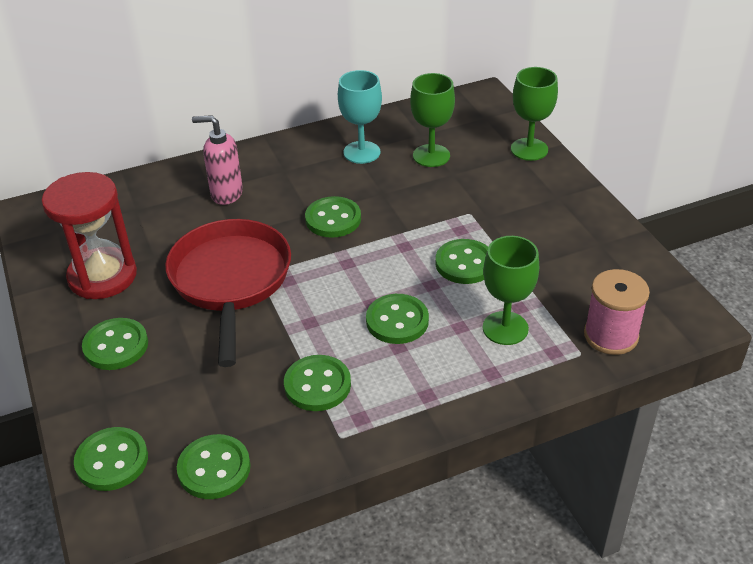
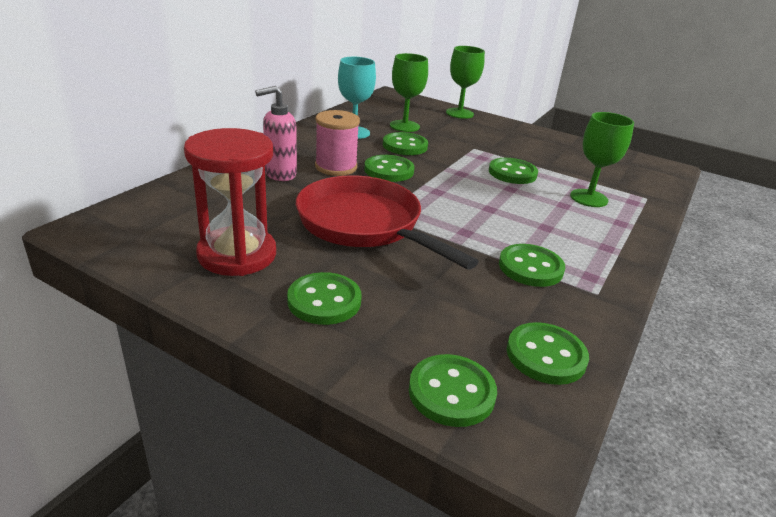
camera: 40 degrees left, 10 degrees down
green button [366,294,429,344] -> green button moved to [383,132,428,155]
pink spool [584,269,650,355] -> pink spool moved to [315,110,360,176]

